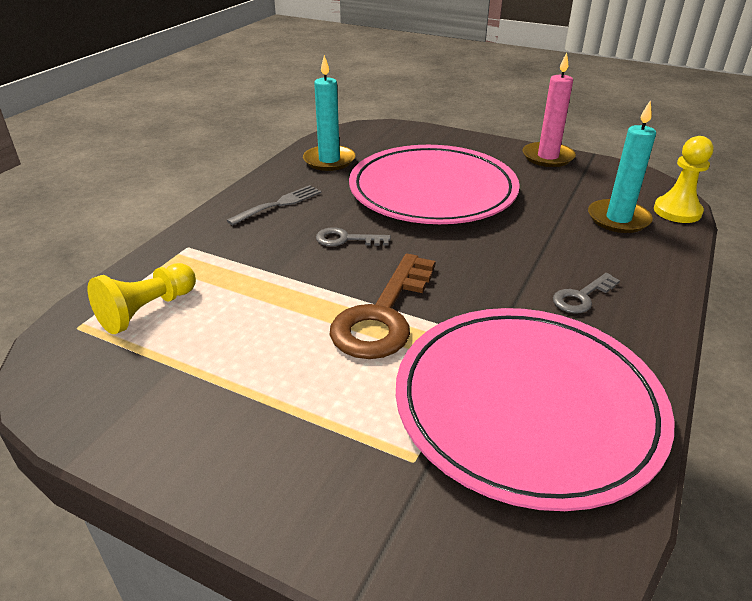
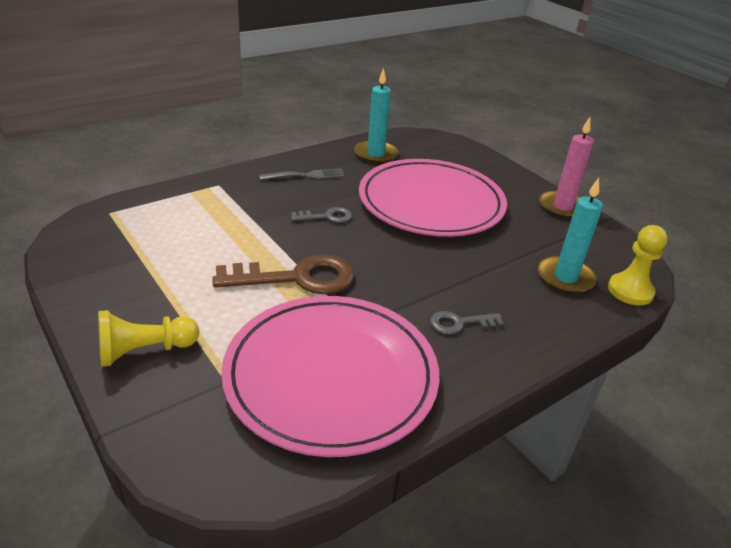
camera: 25 degrees right, 0 degrees up
yellow pawn [88,263,196,334] -> yellow pawn moved to [98,310,199,367]
grey key [316,227,391,246] -> grey key turned 135 degrees clockwise [291,207,352,223]
brown key [330,254,435,359] -> brown key turned 150 degrees counterclockwise [213,254,354,294]

